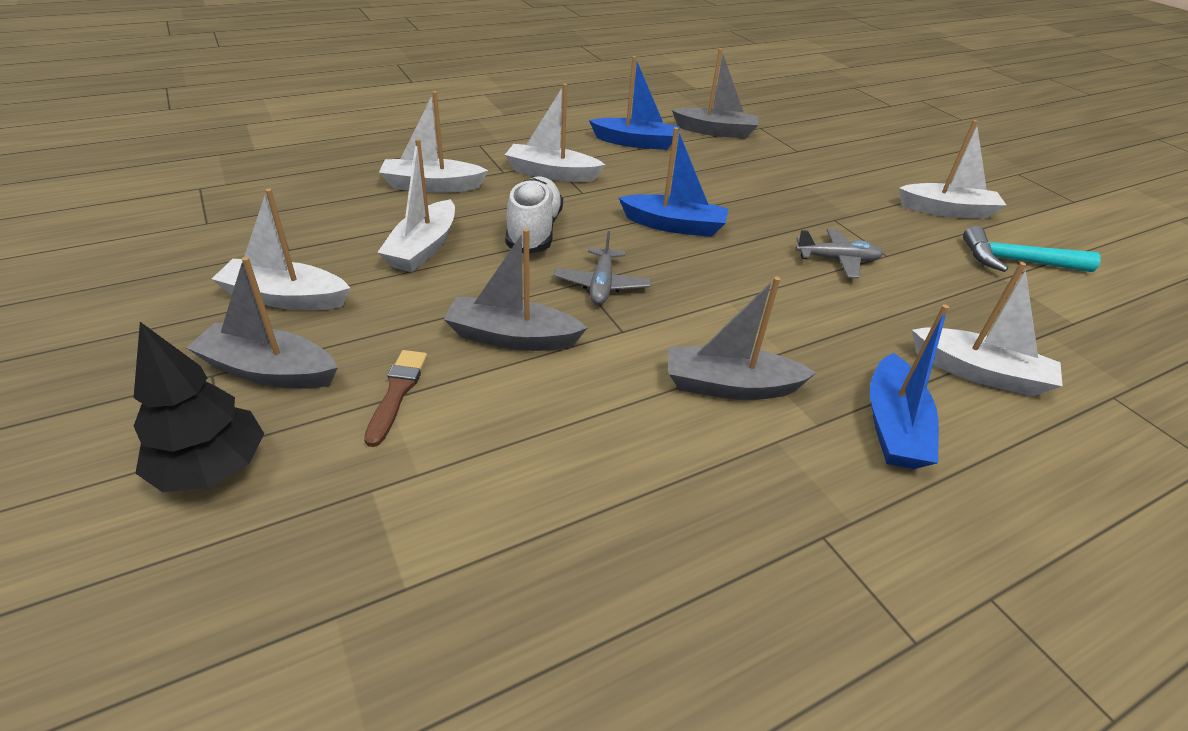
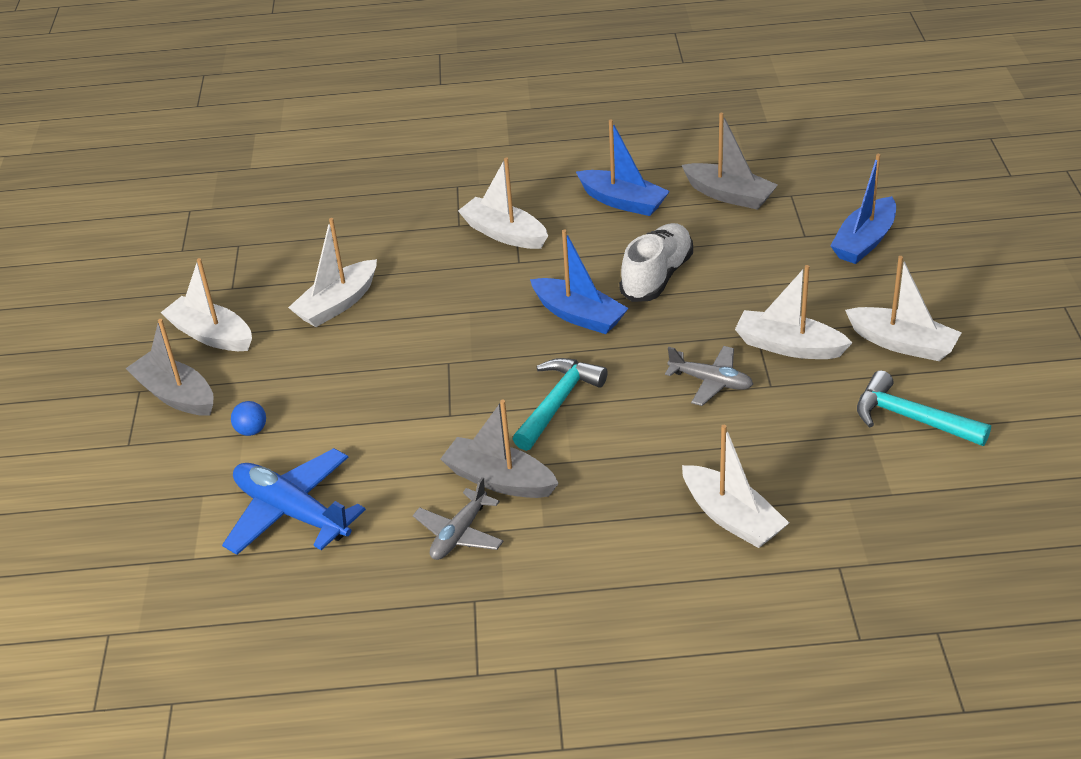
camera: 30 degrees right, 0 degrees up
black tree [134,322,264,492] -> none
brown brush [364,350,428,447] -> blue ball [231,401,266,436]
white boat [379,91,488,193] -> white boat moved to [735,265,853,359]
grey boat [444,228,587,351] -> none
white shoe [505,176,563,254] -> white shoe moved to [619,223,693,302]
grey plane [554,231,651,305] -> grey plane moved to [413,477,504,560]
blue boat [870,304,949,469] -> blue boat moved to [830,154,896,264]
none -> blue plane [222,448,366,555]
none -> turquoise hammer [513,358,608,451]

